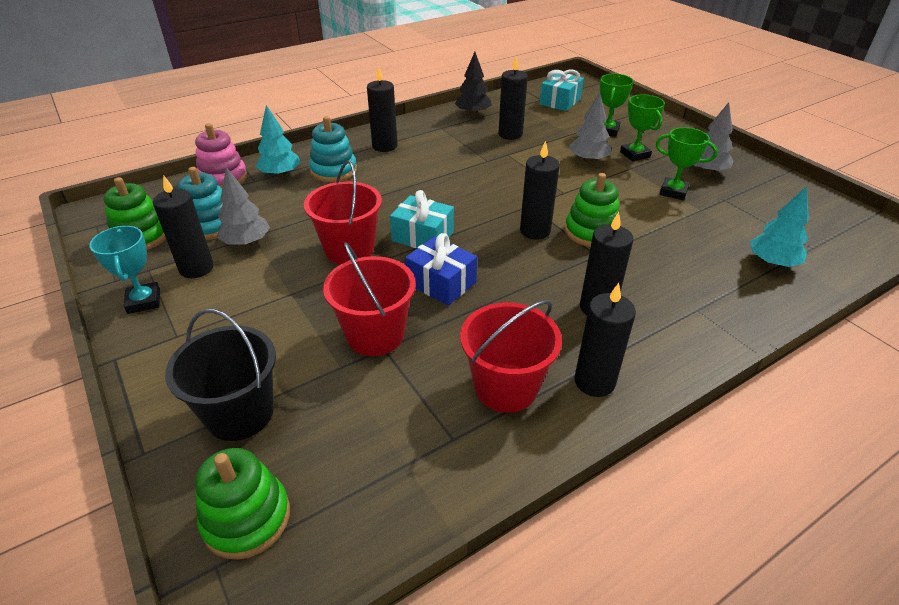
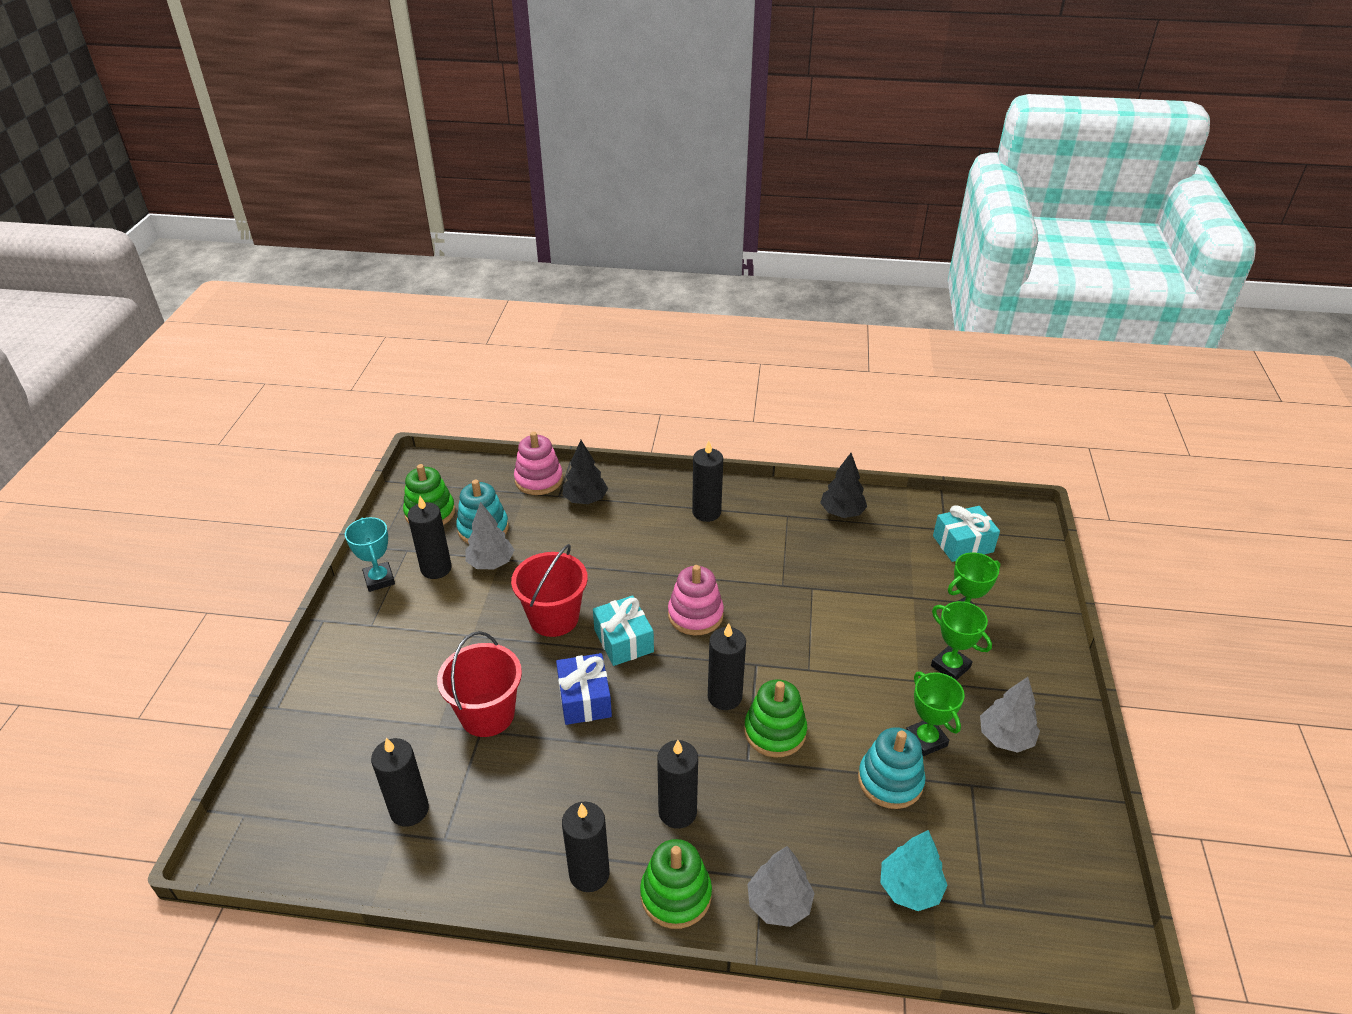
camera: 40 degrees right, 0 degrees up
turquoise trophy [89,226,160,314] -> turquoise trophy turned 45 degrees counterclockwise [345,517,395,592]
black bucket [165,309,276,441] -> none
green stacking toy [195,448,290,560] -> green stacking toy moved to [640,839,712,929]
turquoise tree [256,105,300,177] -> black tree [562,440,608,504]
turquoise stacking toy [309,116,357,182] -> turquoise stacking toy moved to [858,727,926,809]
red bucket [460,300,562,413] -> none
black candle [498,57,528,140] -> black candle moved to [371,738,429,827]
grey tree [569,92,611,163] -> grey tree moved to [747,846,815,927]
green trophy [620,94,665,161] -> green trophy turned 60 degrees counterclockwise [931,601,992,680]
none -> pink stacking toy [668,565,724,635]

